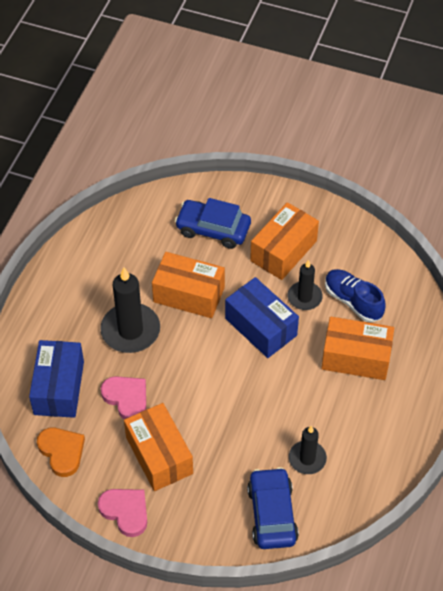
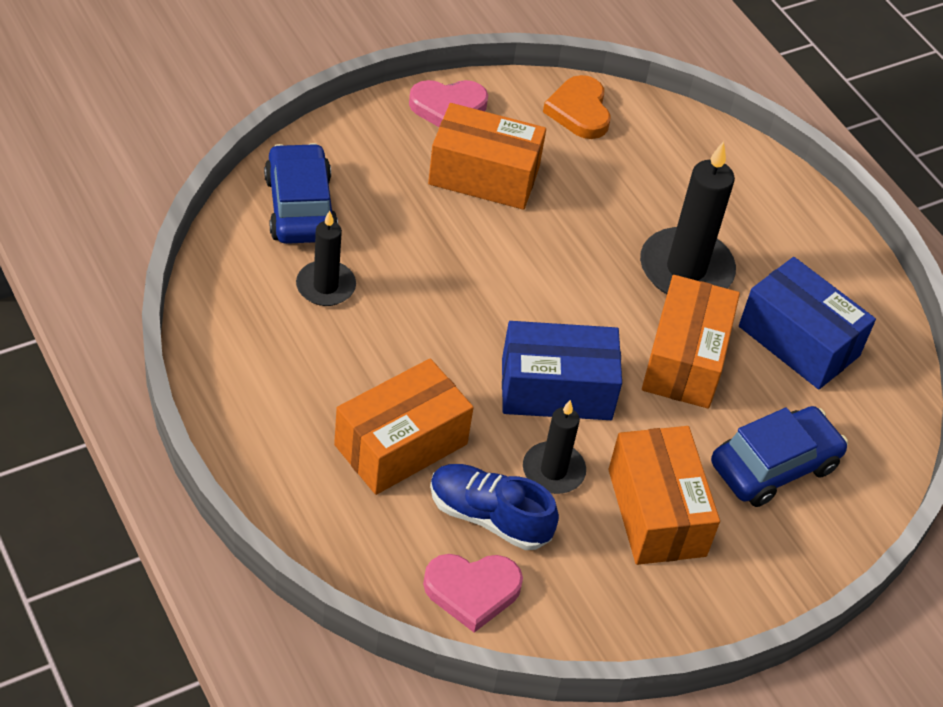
camera: 125 degrees right, 5 degrees down
blue box [29,340,84,418] -> blue box moved to [739,257,876,390]
orange heart [37,428,85,477] -> orange heart turned 75 degrees clockwise [543,75,611,139]
pink heart [101,376,146,419] -> pink heart moved to [423,554,523,633]
orange box [152,252,225,318] -> orange box turned 45 degrees counterclockwise [642,275,740,409]
blue car [247,467,299,549] -> blue car turned 135 degrees counterclockwise [264,143,338,244]
blue shoe [325,269,386,323] -> blue shoe turned 150 degrees counterclockwise [430,464,559,550]

